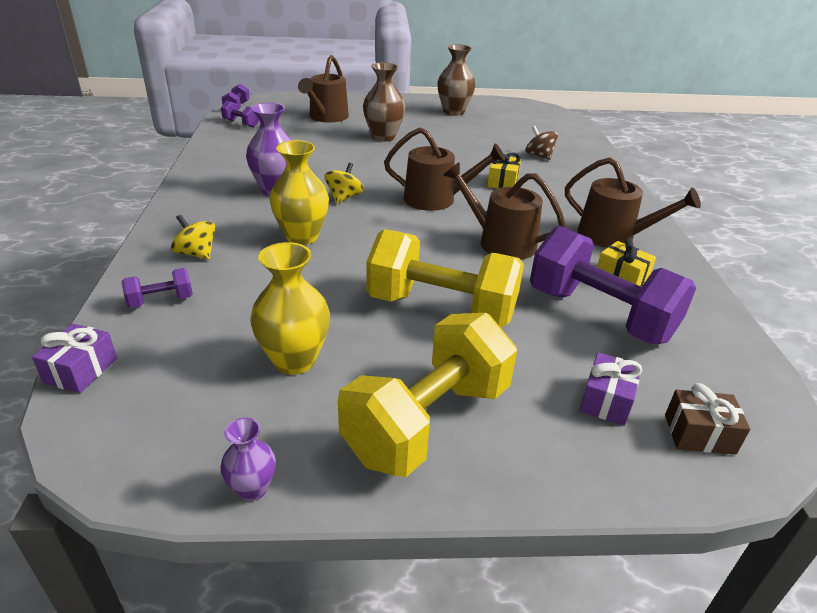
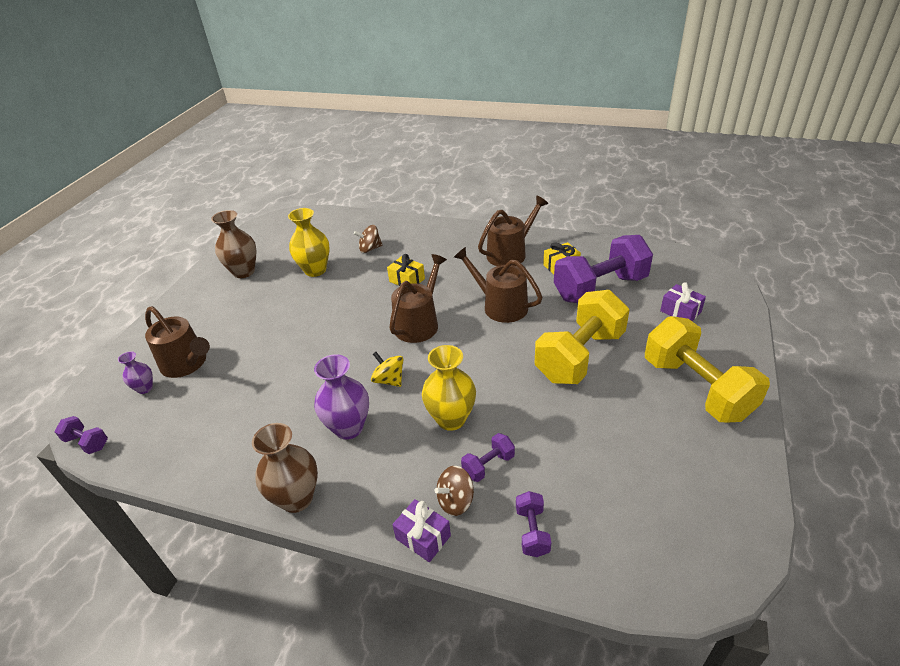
camera: 65 degrees left, 5 degrees up
purple gift [32,323,117,393] -> purple gift moved to [392,499,451,562]
yellow spinning top [171,214,215,260] -> brown spinning top [435,466,474,516]
purple vase [220,418,276,501] -> purple vase moved to [118,351,153,394]
purple dumbbell [221,100,259,128] -> purple dumbbell moved to [461,433,515,482]
yellow vase [250,242,330,375] -> yellow vase moved to [288,208,330,277]
brown vase [363,63,405,142] -> brown vase moved to [252,423,318,513]
brown watering can [443,162,566,260] -> brown watering can turned 75 degrees clockwise [454,247,543,323]
brown gift [665,383,750,455] -> none

